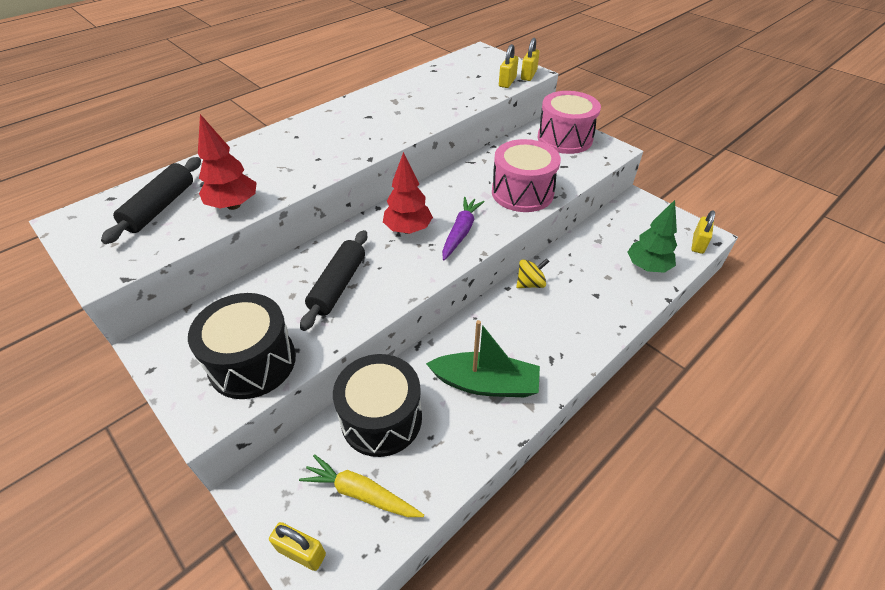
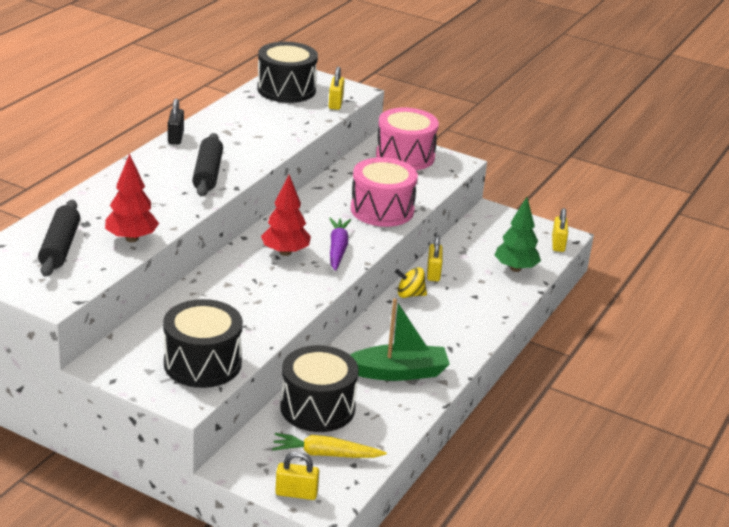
camera: 20 degrees left, 15 degrees down
black rolling pin [300,230,367,331] -> black rolling pin moved to [192,133,223,197]
yellow spinning top [516,258,550,288] -> yellow spinning top turned 135 degrees counterclockwise [395,267,427,298]
yellow padlock [521,38,540,81] -> yellow padlock moved to [427,236,443,281]
none -> black padlock [168,98,184,145]
none -> black drum [257,42,318,103]

